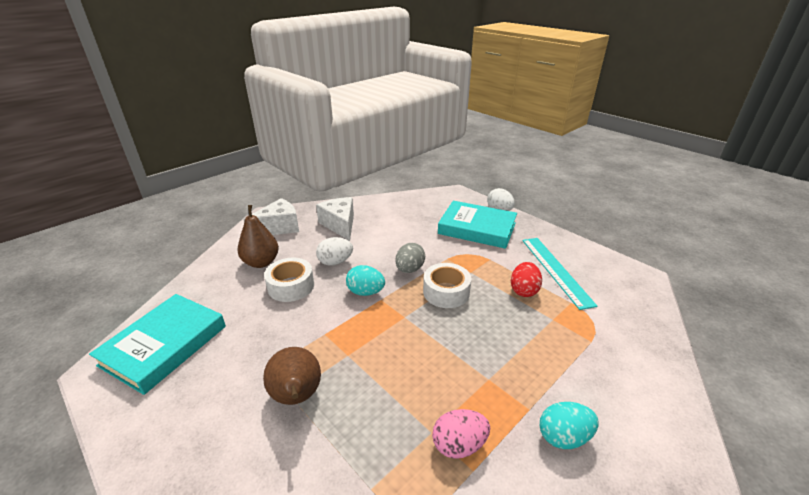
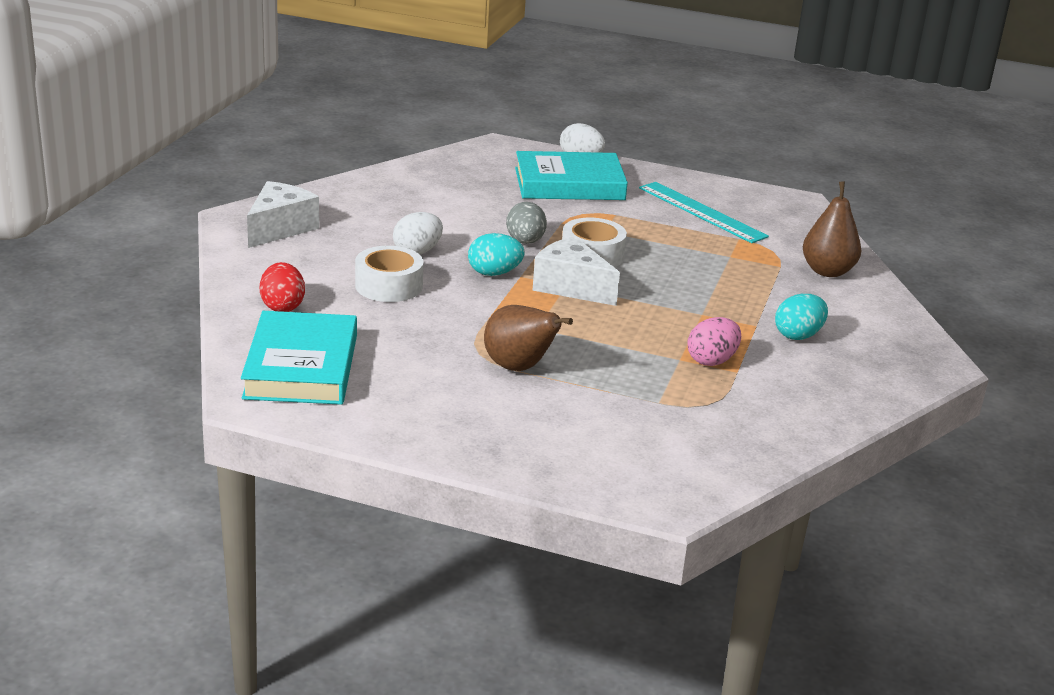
camera: 30 degrees left, 5 degrees down
brown pear [237,205,279,268] -> brown pear moved to [803,181,861,277]
white cheese [316,197,354,241] -> white cheese moved to [532,236,620,306]
red egg [511,262,542,297] -> red egg moved to [259,262,305,312]

